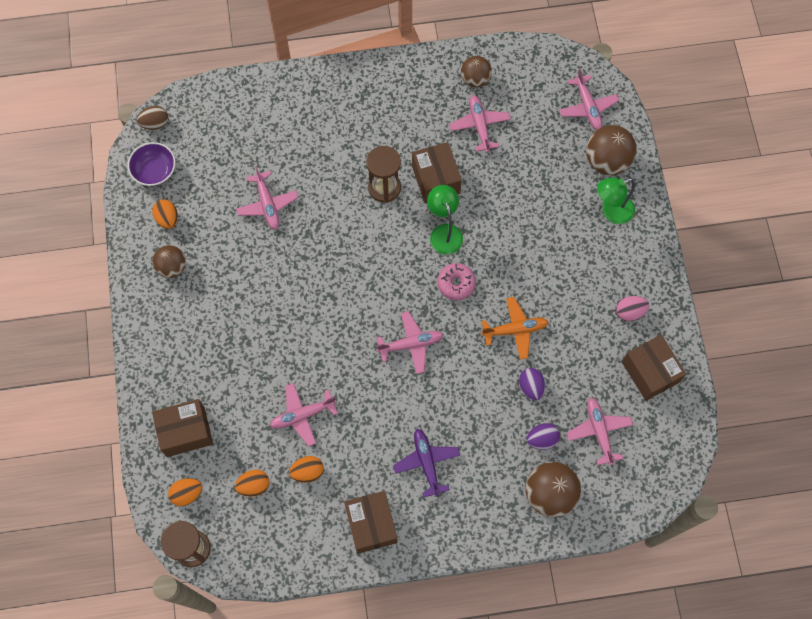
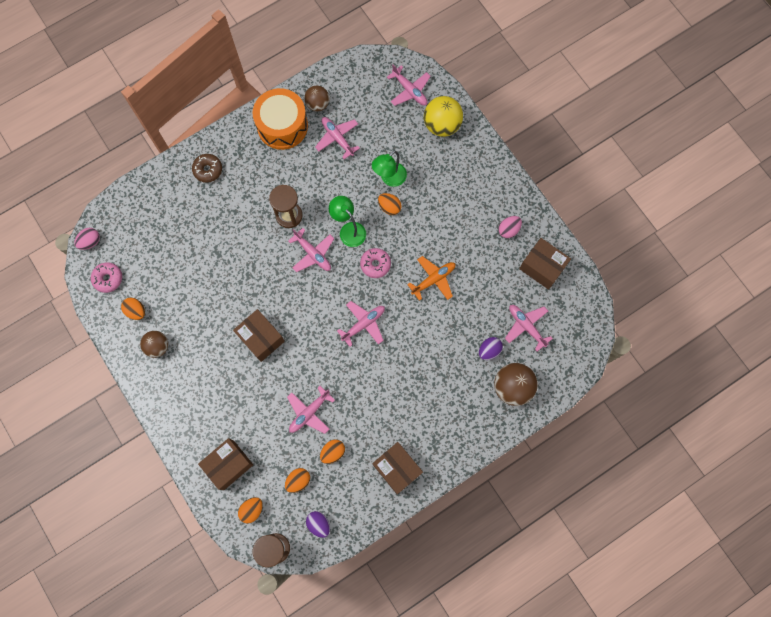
camera: 25 degrees left, 5 degrees up
purple bowl [128,142,175,186] -> pink donut [91,262,122,293]
brown egg [137,106,169,130] -> pink egg [74,228,100,250]
pink plane [236,166,299,230] -> pink plane moved to [288,228,334,272]
purple plane [393,429,460,498] -> none
brown box [412,142,462,204] -> brown box moved to [233,309,285,362]
purple egg [519,368,545,401] -> purple egg moved to [306,511,330,538]
brown ball [586,125,637,175] -> yellow ball [424,96,463,137]
green lamp [597,177,635,224] -> green lamp moved to [372,150,407,187]
none -> brown donut [192,154,222,183]
none -> orange drum [252,88,308,150]
none -> orange egg [378,193,402,215]

